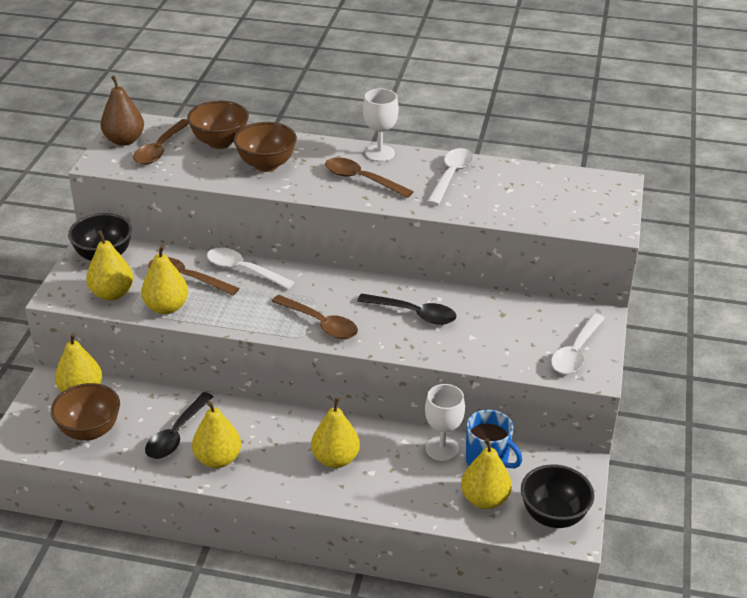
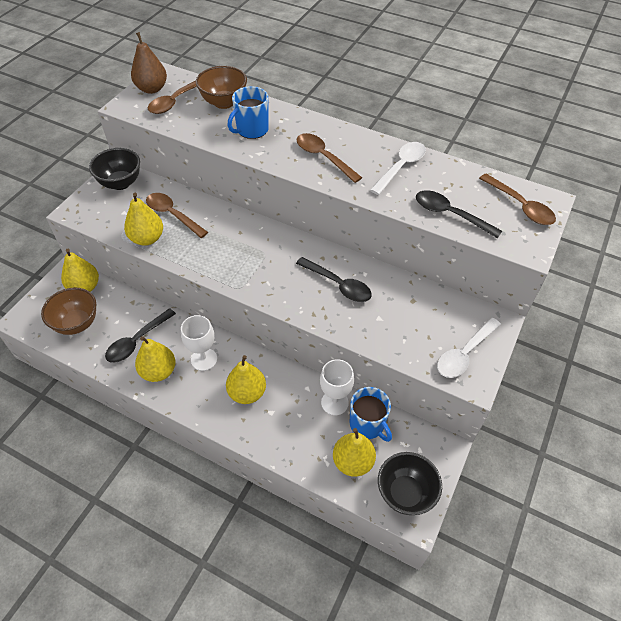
camera: 15 degrees right, 15 degrees up
yellow pear [86,230,133,301] -> none
white spoon [207,248,295,289] -> none
brown bowl [234,122,297,172] -> blue mug [228,86,269,139]
brown spoon [271,295,358,339] -> brown spoon moved to [479,173,556,225]
white goblet [363,88,399,162] -> white goblet moved to [181,315,217,371]
none -> black spoon [416,190,502,238]

